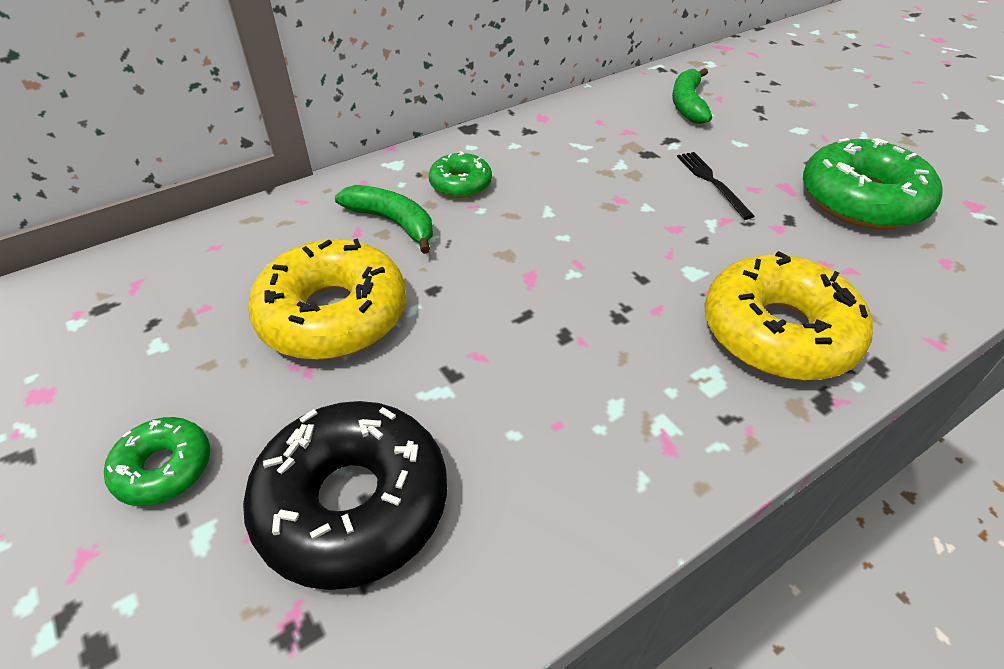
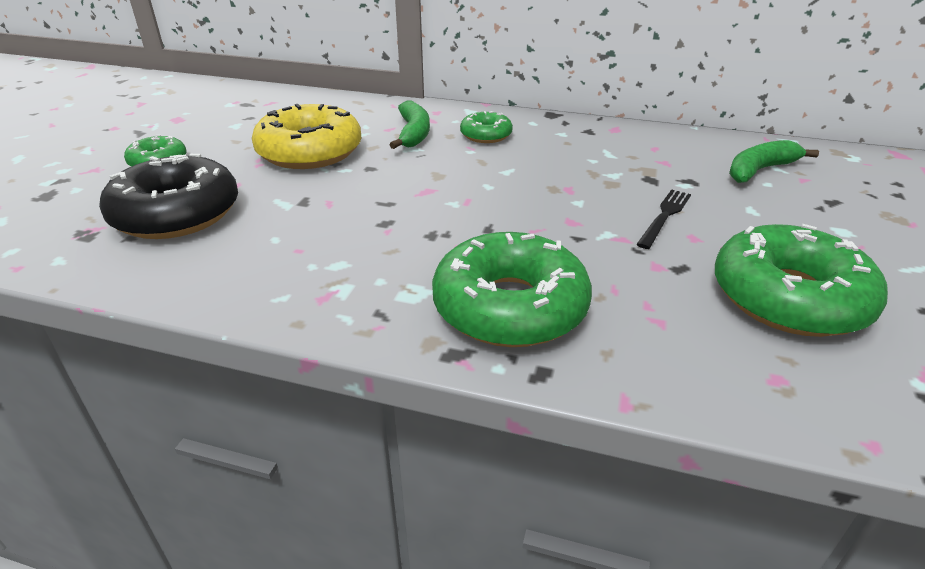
camera: 50 degrees right, 10 degrees down
yellow donut [705,251,873,381] -> green donut [432,232,592,347]

